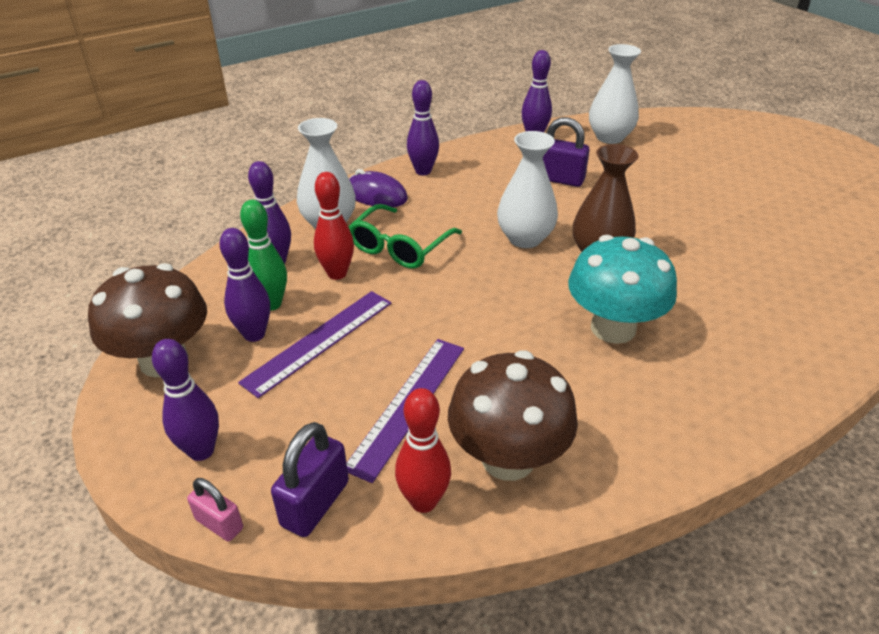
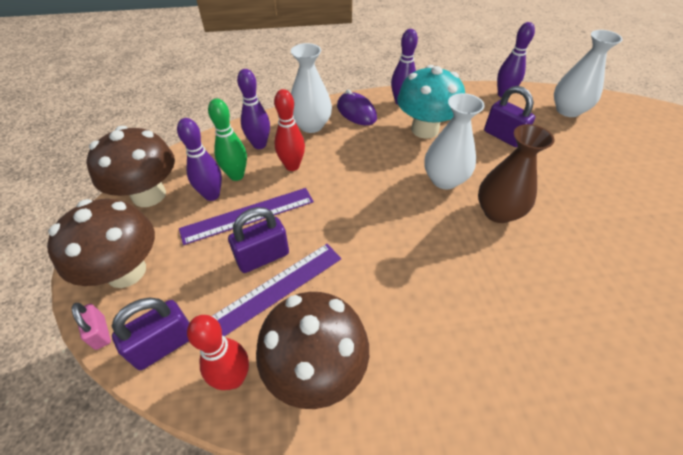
camera: 25 degrees right, 10 degrees up
purple bowling pin [152,339,219,461] -> brown mushroom [47,199,155,288]
green glasses [348,204,462,269] -> none
turquoise mushroom [568,235,677,344] -> turquoise mushroom moved to [397,65,465,139]
none -> purple padlock [228,207,289,273]

